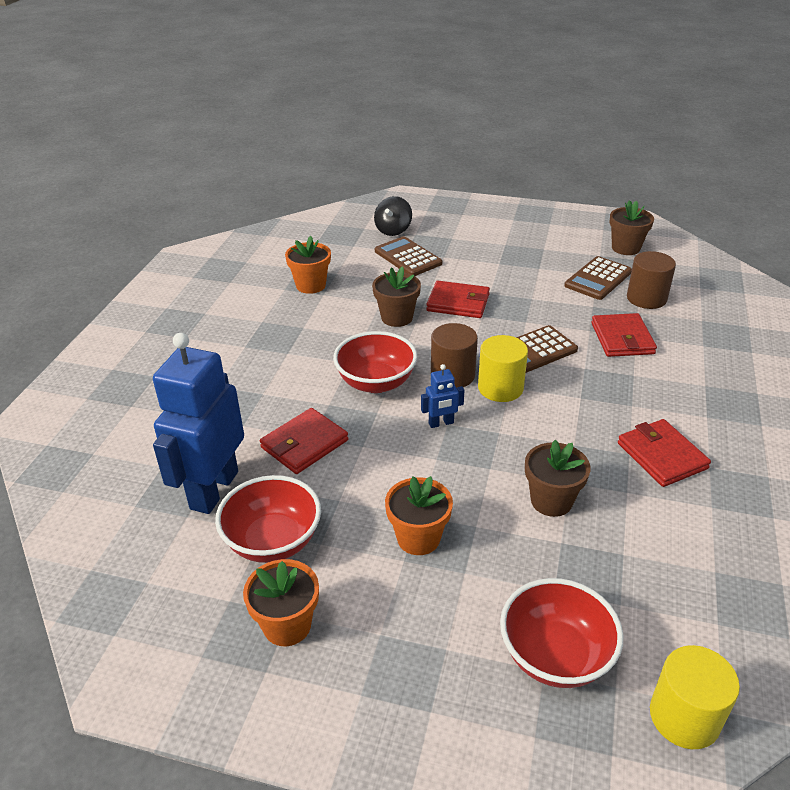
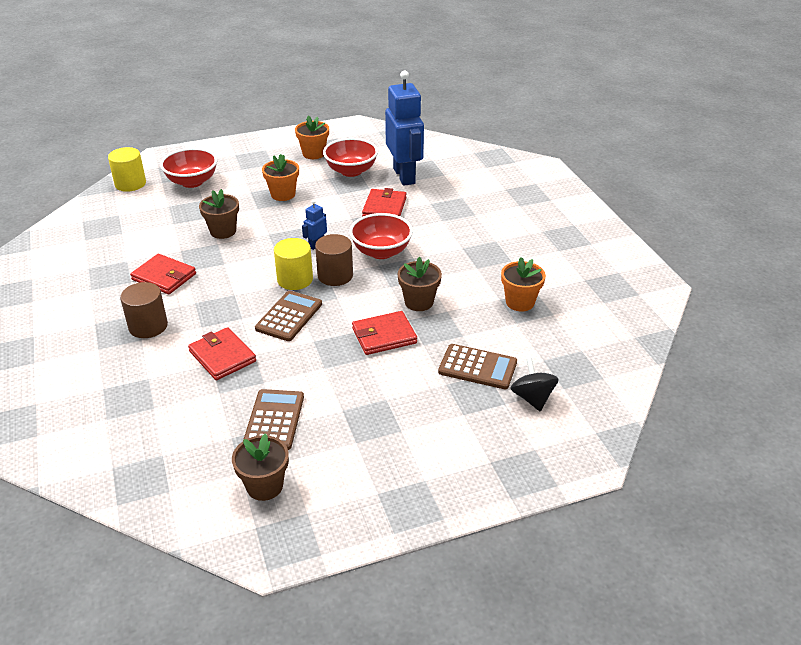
camera: 145 degrees right, 0 degrees up
brown cylinder [627,251,676,309] -> brown cylinder moved to [120,282,168,338]

